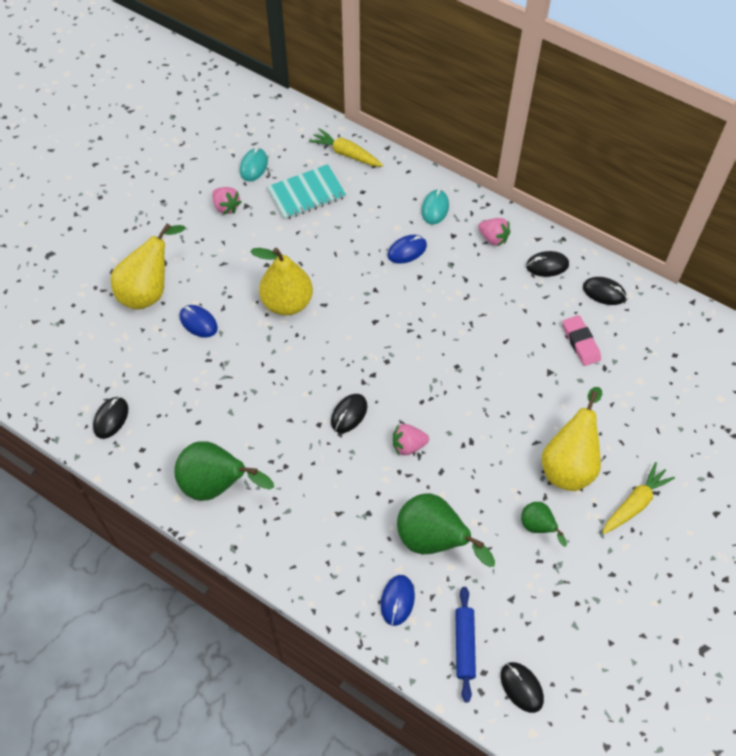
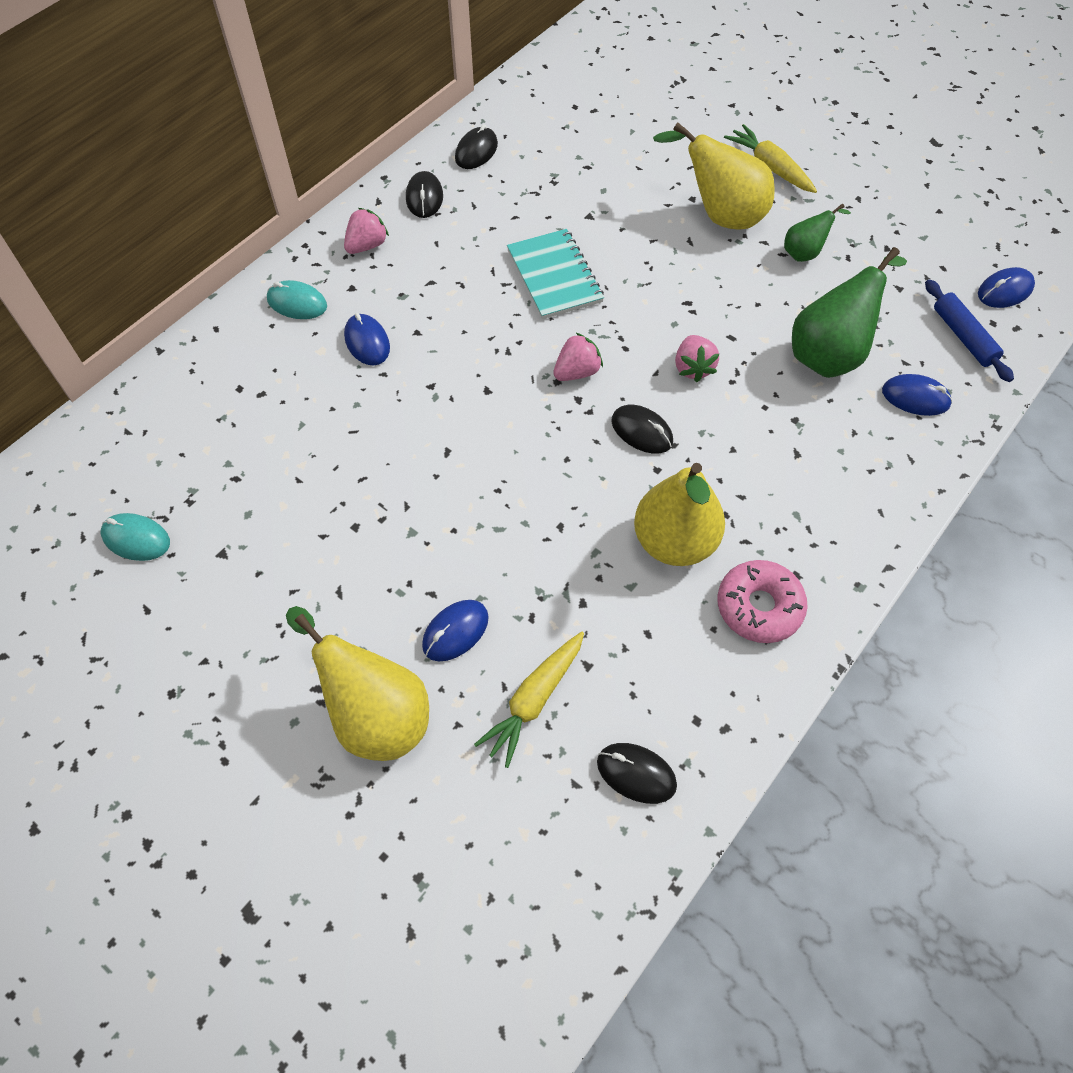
camera: 85 degrees left, 0 degrees up
green pear [174,441,274,501] -> pink donut [717,560,808,643]
pink strawberry [212,187,241,215] -> pink strawberry moved to [553,332,603,381]
yellow pear [250,248,313,315] -> yellow pear moved to [634,463,725,566]
turquoise notebook [267,164,346,220] -> turquoise notebook moved to [507,229,604,319]
yellow carrot [309,128,383,167] -> yellow carrot moved to [474,632,584,768]
blue rolling pin [455,587,476,703] -> blue rolling pin turned 60 degrees clockwise [925,279,1014,382]
black mouse [501,662,544,713] -> blue mouse [978,267,1035,308]
pink eraser [563,315,601,366] -> none

